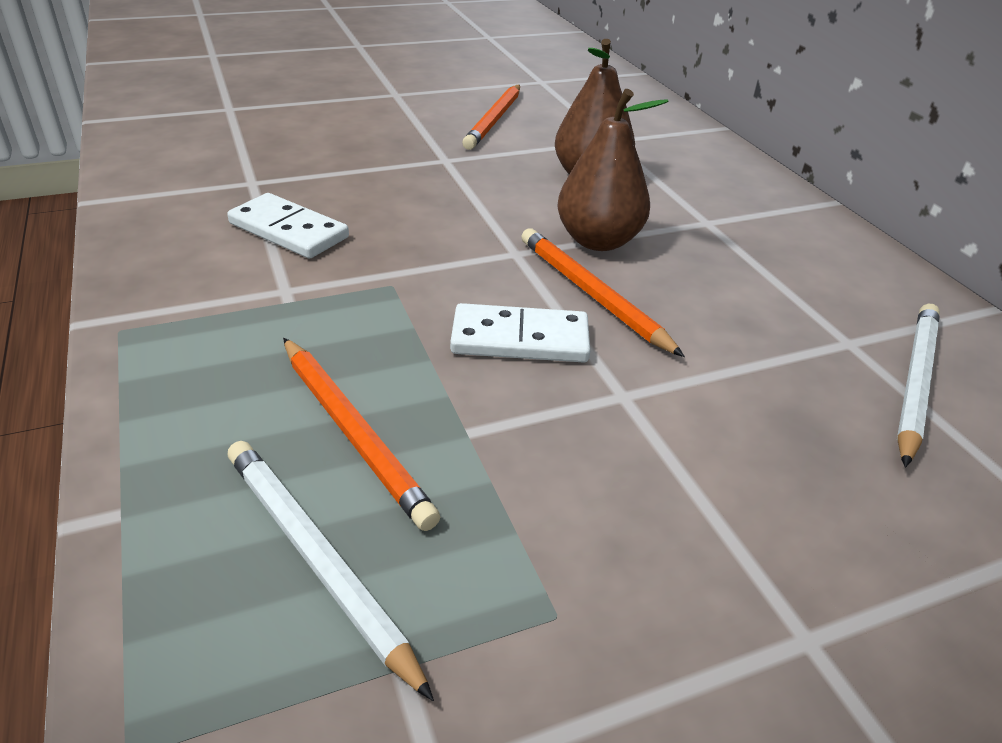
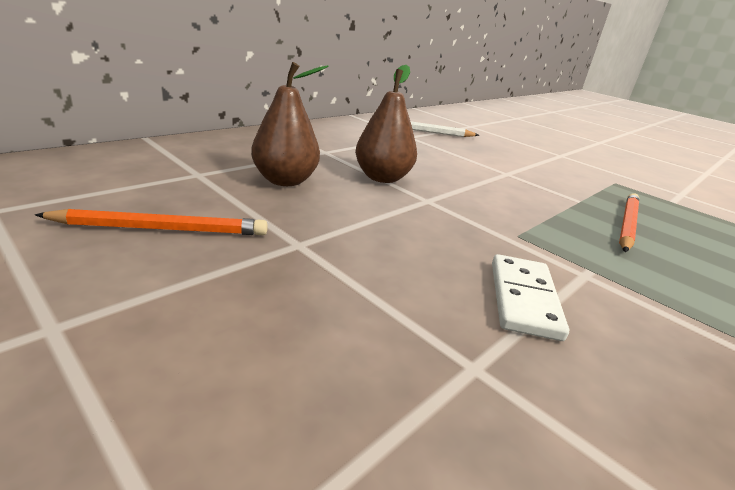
camera: 115 degrees left, 10 degrees down
white pencil [228,441,434,701] -> none
white domino [450,303,590,363] -> none
orange pencil [521,228,685,357] -> none

